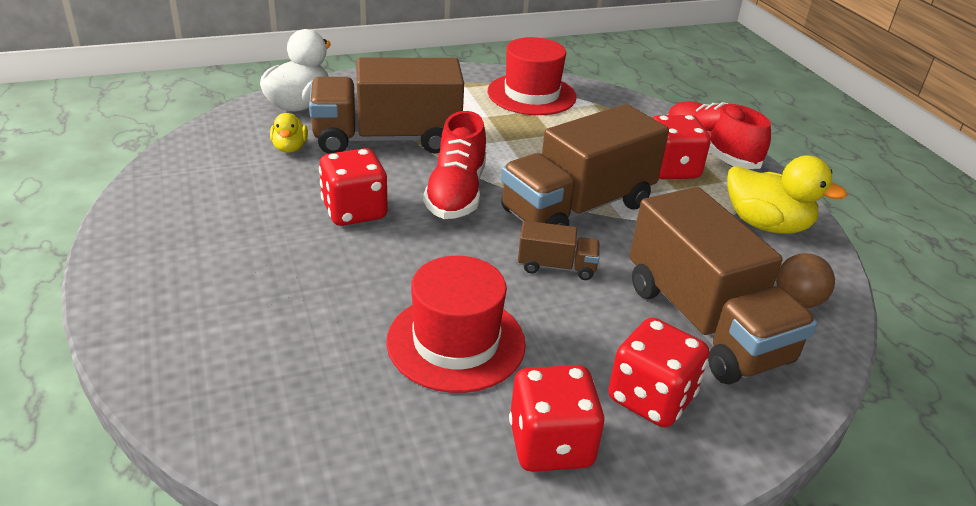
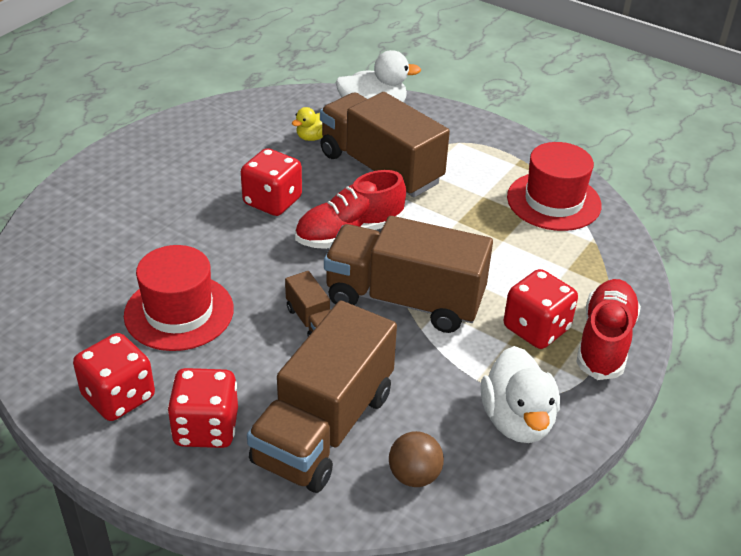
camera: 55 degrees right, 5 degrees up
yellow duck [727,155,847,234] -> white duck [481,346,560,443]

